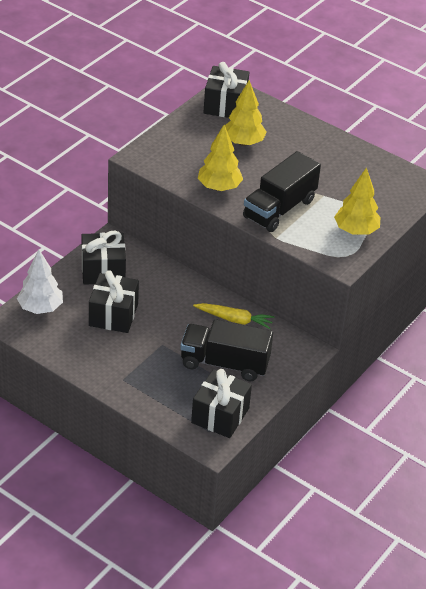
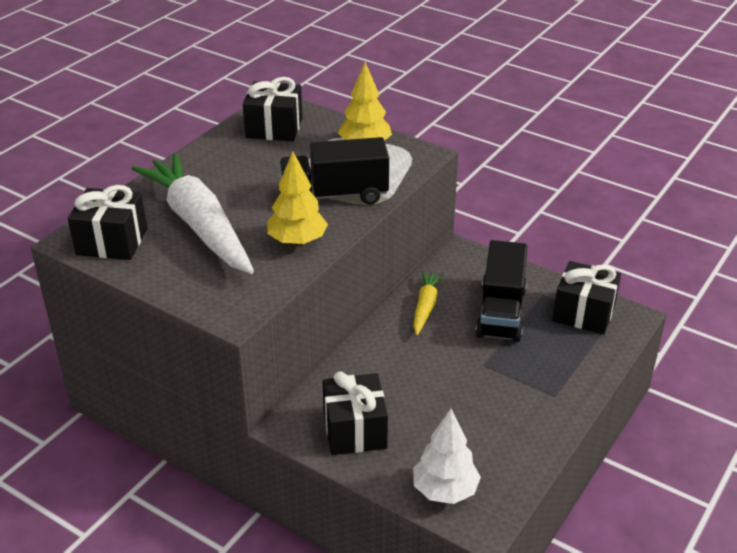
camera: 90 degrees left, 5 degrees down
black gift [89,270,139,333] -> black gift moved to [243,77,303,141]
yellow tree [225,80,267,146] -> white carrot [131,153,254,274]
black truck [243,151,321,232] -> black truck turned 135 degrees clockwise [279,137,389,205]

